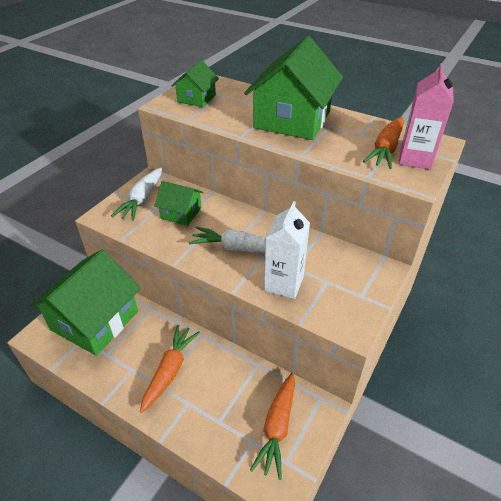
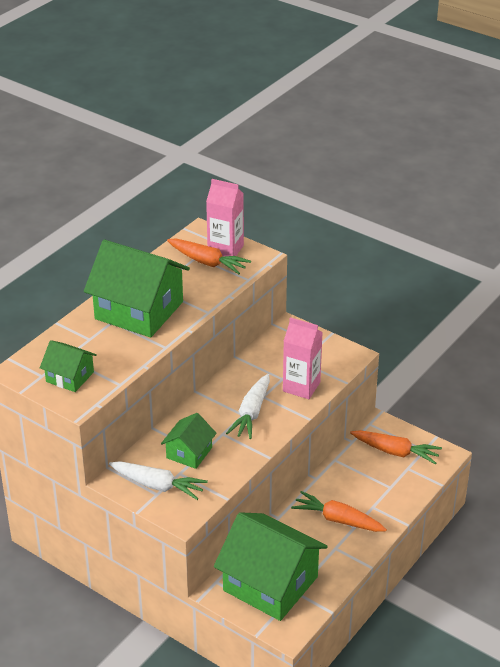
camera: 85 degrees left, 5 degrees down
white carton [264,201,310,299] -> pink carton [283,317,323,399]

